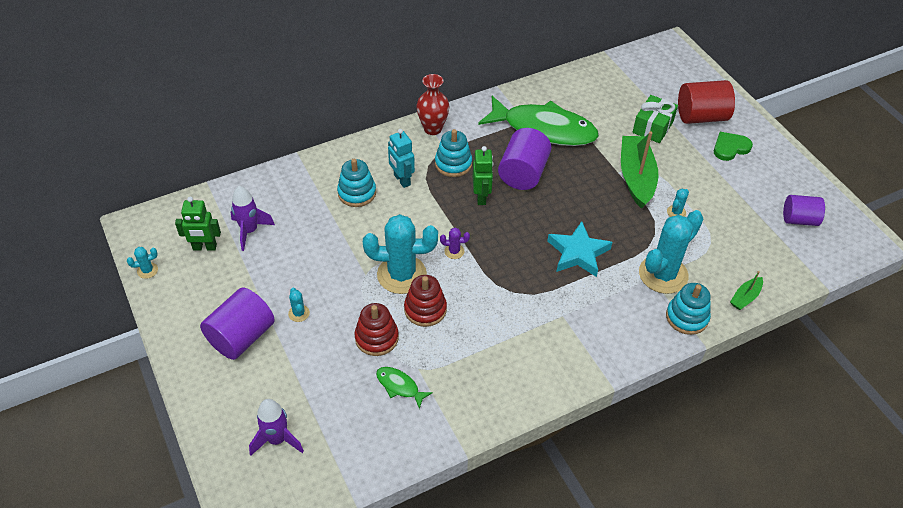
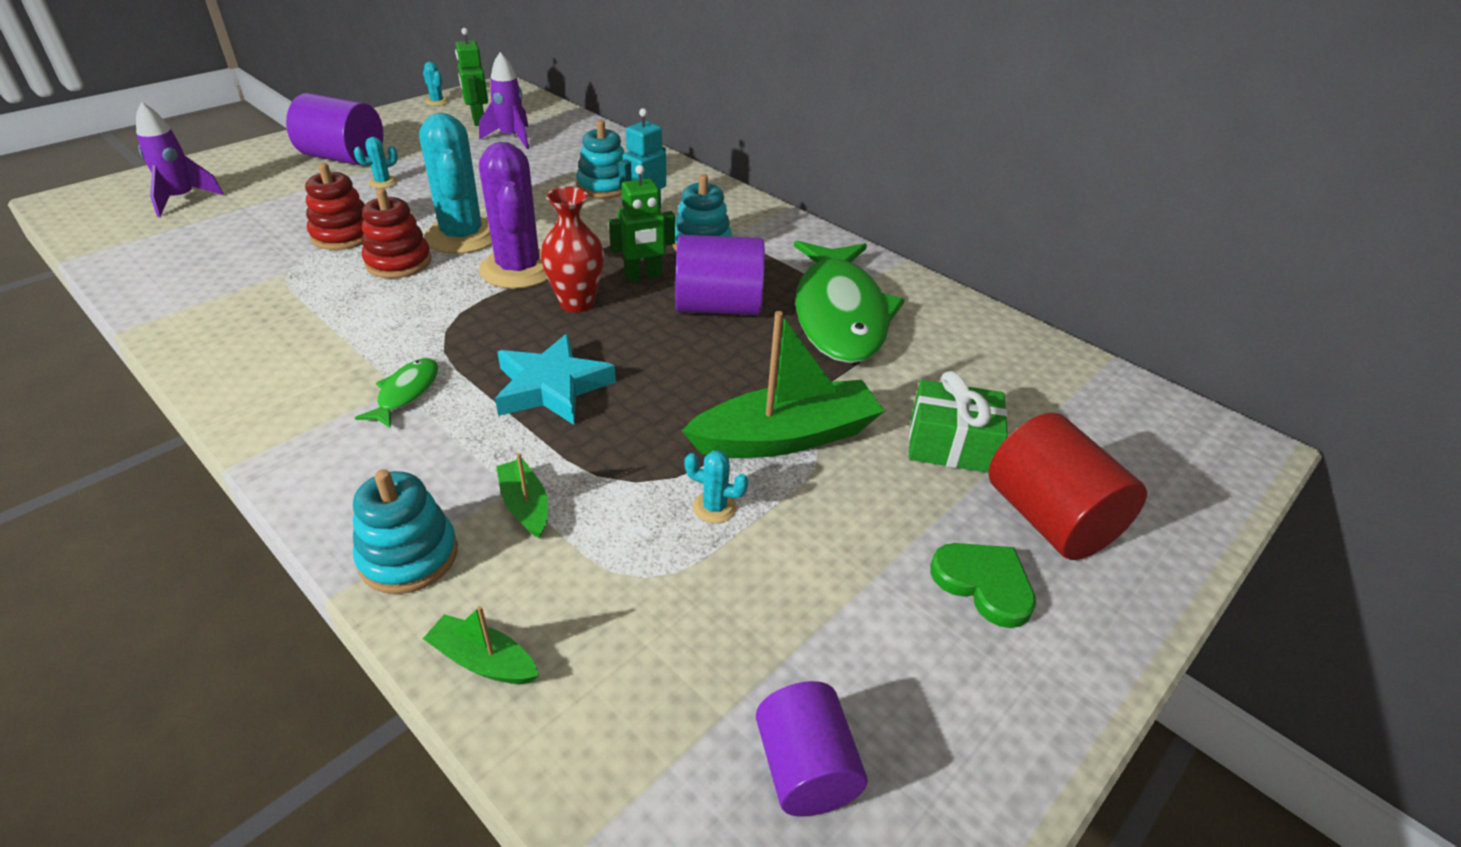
camera: 70 degrees right, 10 degrees down
green fish [376,367,433,409] -> green fish moved to [355,358,438,428]
red vase [416,74,449,135] -> red vase moved to [541,187,604,313]
purple cactus [440,228,470,259] -> purple cactus [479,142,548,289], size x2.42
turquoise cactus [639,210,703,294] -> green boat [496,453,548,538]

